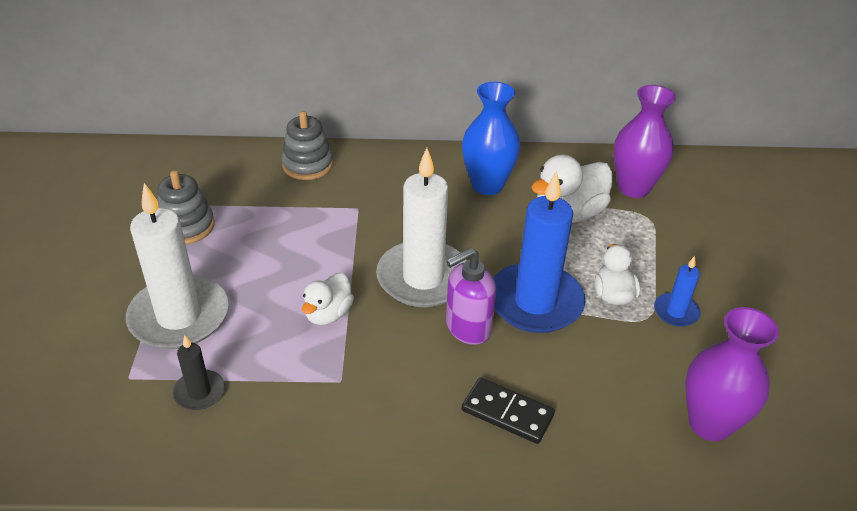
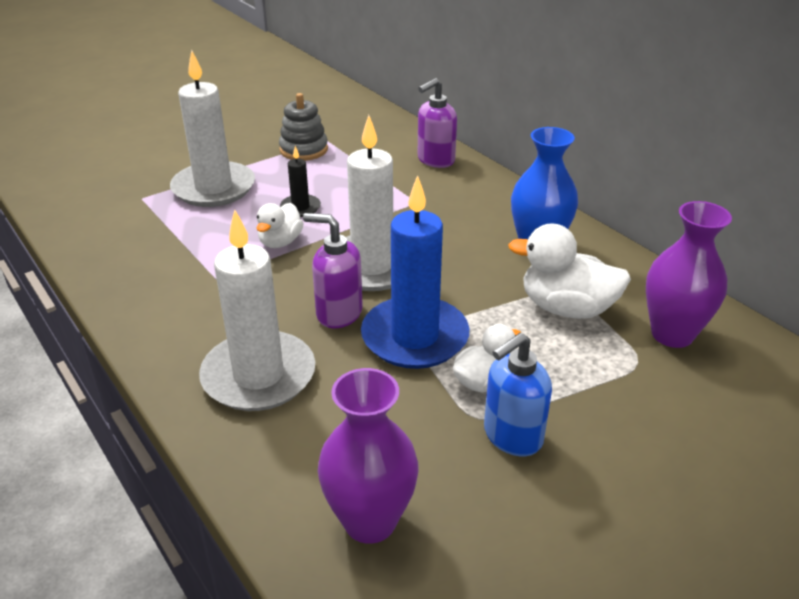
camera: 55 degrees right, 5 degrees down
black candle [173,335,225,410] -> black candle moved to [280,146,321,217]
grey stacking toy [281,111,333,180] -> purple soap dispenser [418,78,457,168]
white duck [302,273,354,325] -> white duck turned 60 degrees counterclockwise [256,203,304,248]
black domino [462,378,555,444] -> white candle [199,209,315,411]
blue candle [654,256,700,327] -> blue soap dispenser [484,333,552,456]

